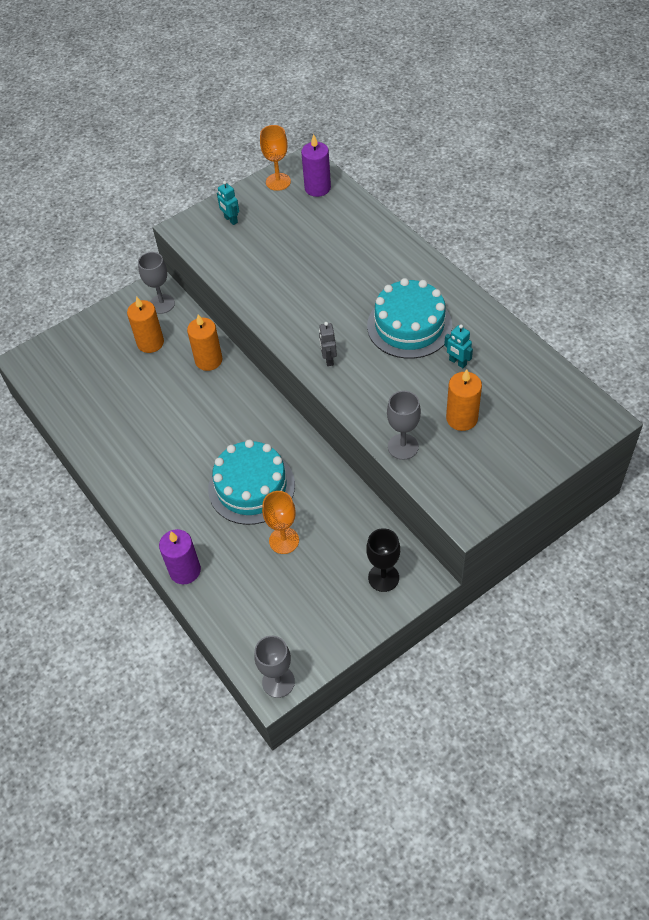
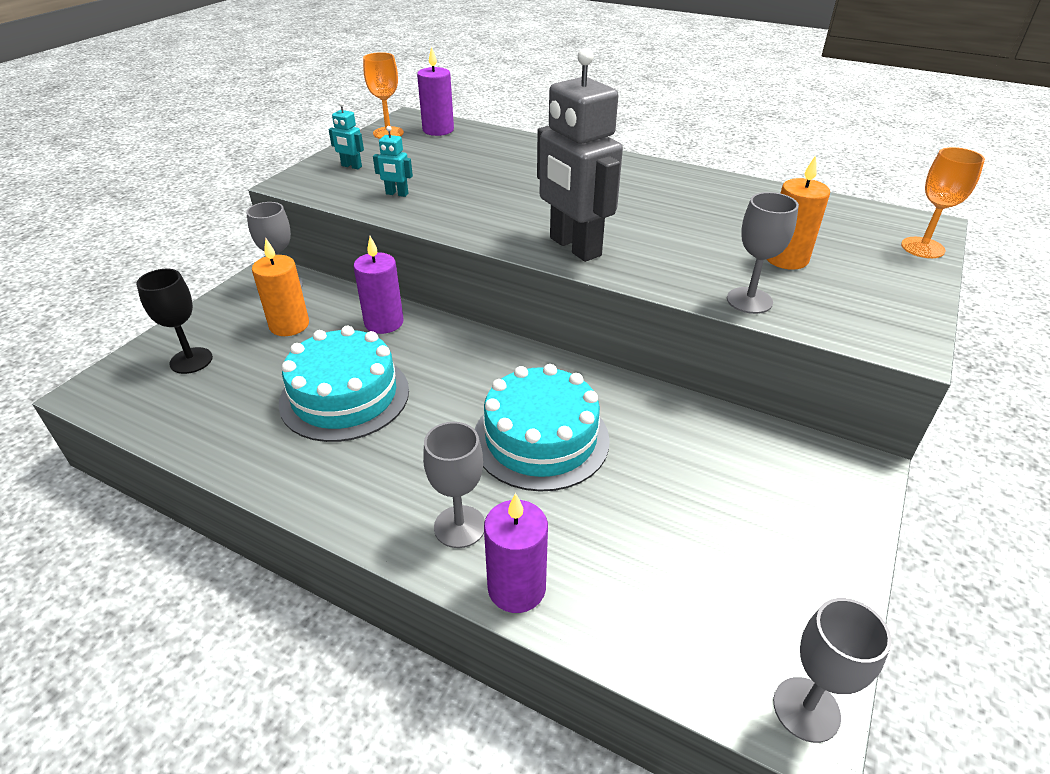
camera: 30 degrees left, 15 degrees down
orange candle [187,314,222,371] -> purple candle [353,236,404,334]
orange goblet [262,491,299,554] -> orange goblet moved to [901,147,985,258]
grey robot [319,322,337,366] -> grey robot [537,48,623,262], size x2.41
black goblet [366,528,400,592] -> black goblet moved to [136,269,213,374]
turquoise cake [367,278,452,359] -> turquoise cake moved to [278,326,409,442]
turquoise robot [444,324,473,368] -> turquoise robot moved to [373,126,413,197]
none -> grey goblet [423,422,485,548]

